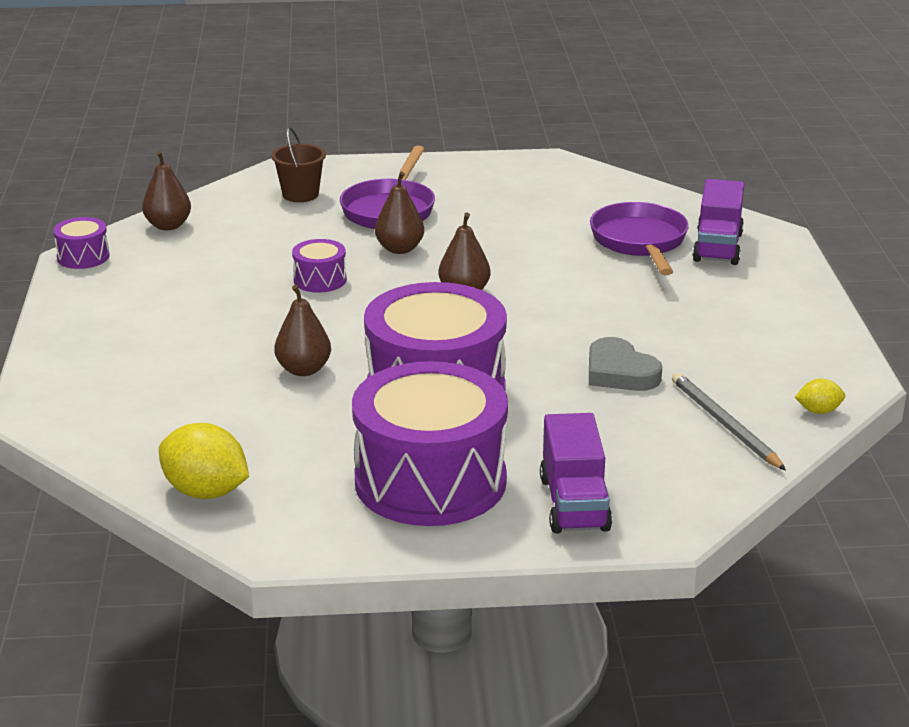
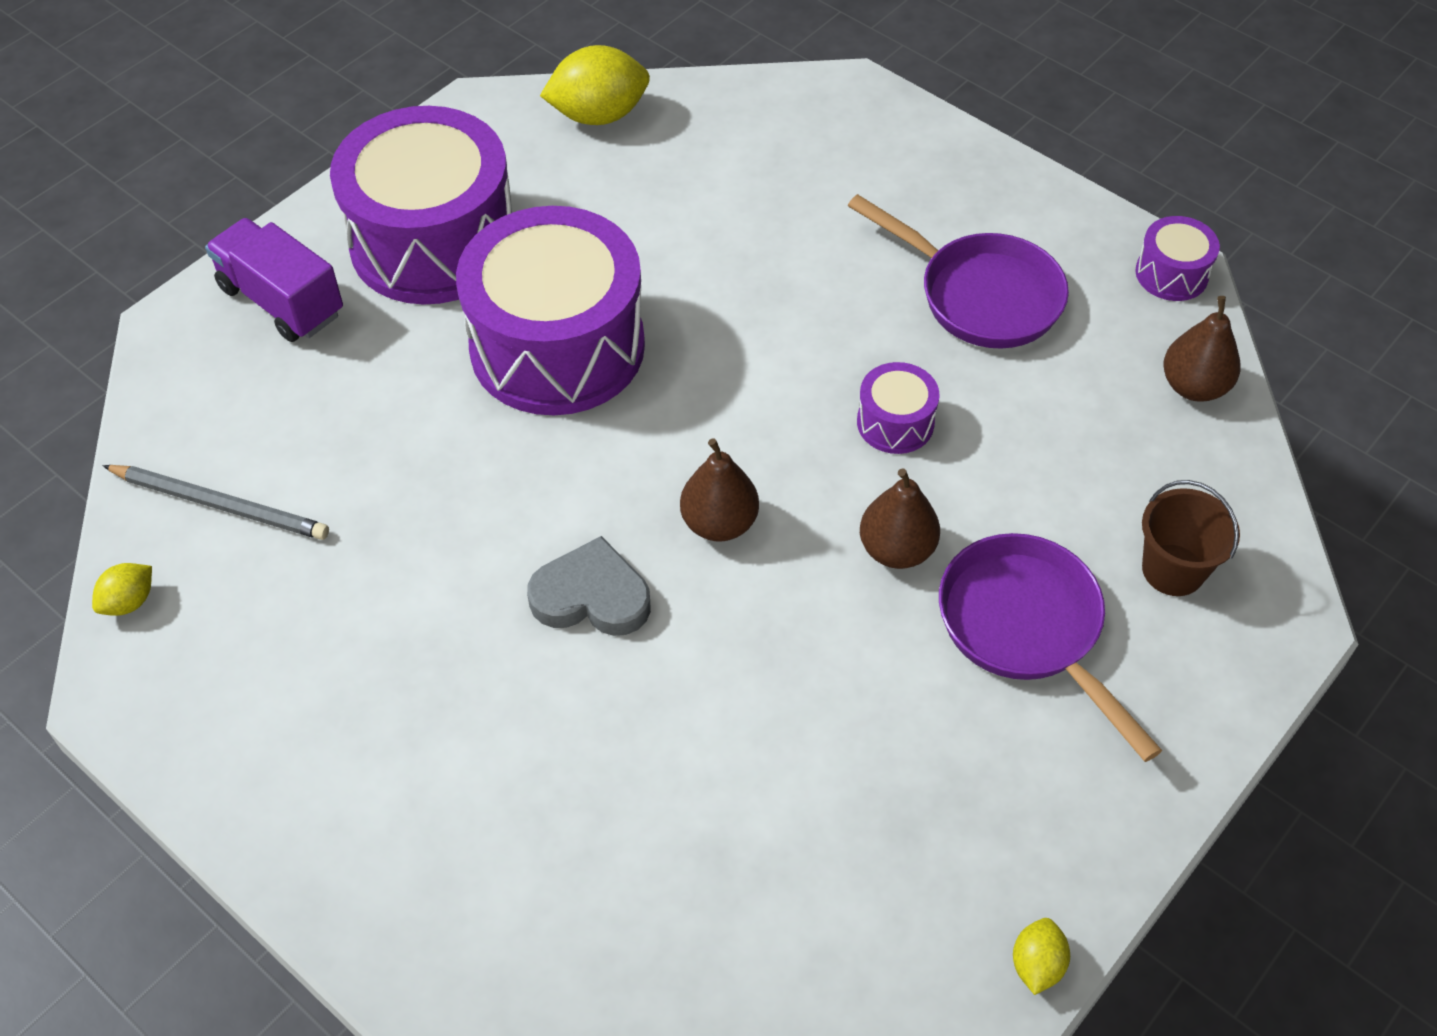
camera: 135 degrees right, 25 degrees up
brown pear [274,285,331,376] -> none
grey heart [589,337,662,391] -> grey heart moved to [527,536,651,636]
purple pan [590,202,689,275] -> purple pan moved to [848,194,1069,349]
purple truck [692,179,744,265] -> none
none -> yellow lemon [1013,918,1070,995]

